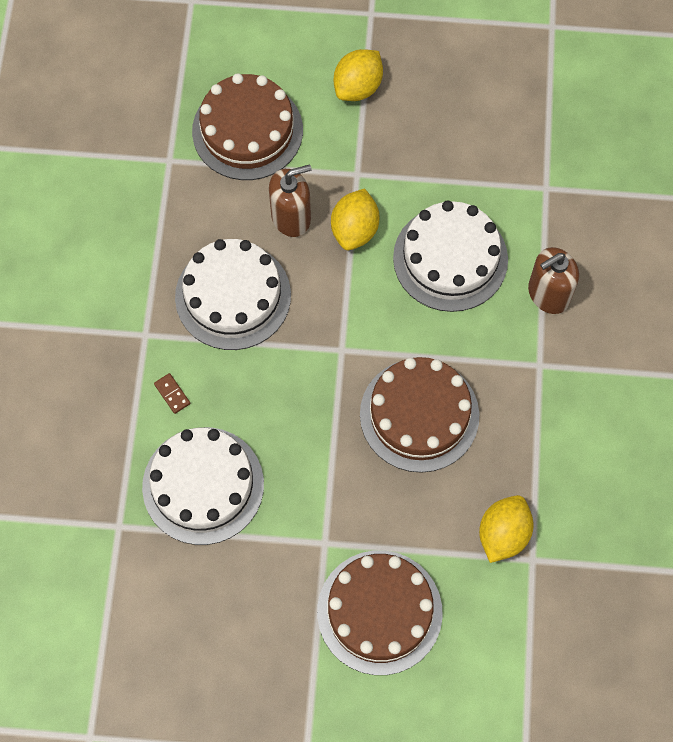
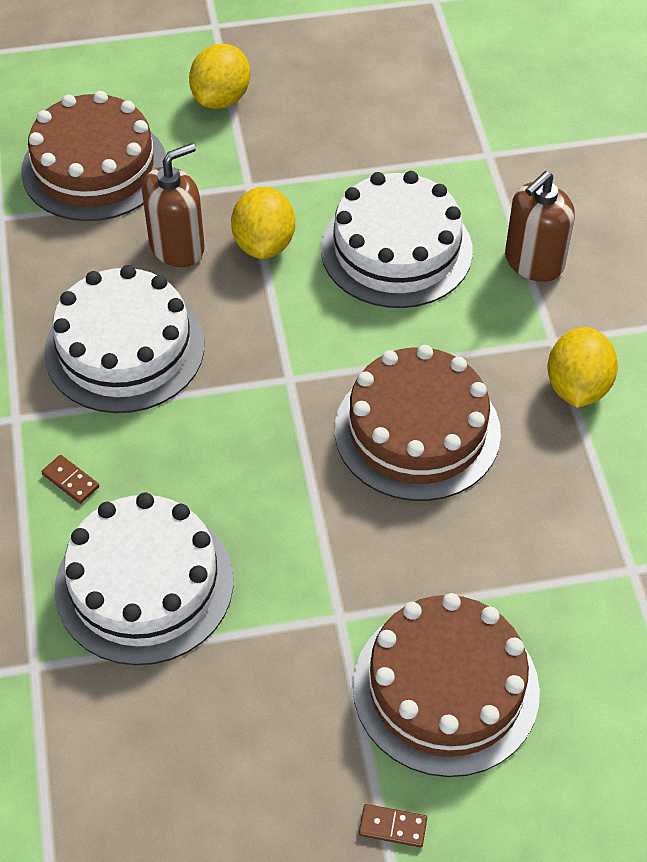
camera: 15 degrees left, 15 degrees down
yellow lemon [479,495,534,563] -> yellow lemon moved to [547,327,618,408]
none -> brown domino [359,804,427,848]

